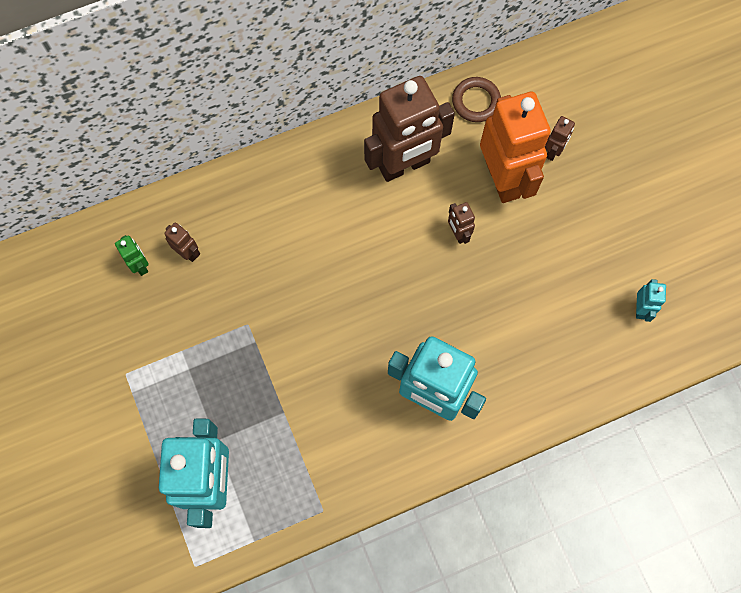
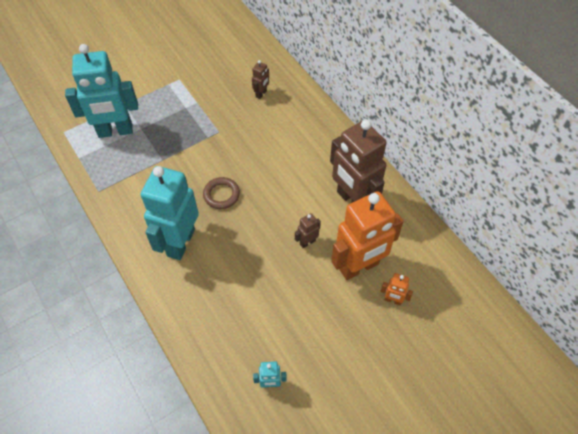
camera: 80 degrees right, 15 degrees down
green robot [115,235,149,276] -> none
brown ring [452,77,501,122] -> brown ring moved to [203,177,240,209]
brown robot [545,116,575,161] -> orange robot [380,273,413,306]

